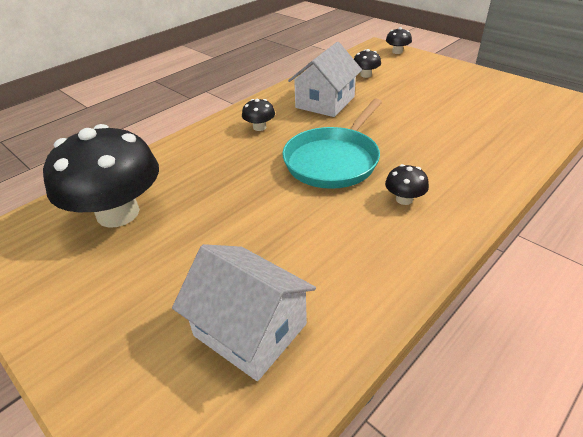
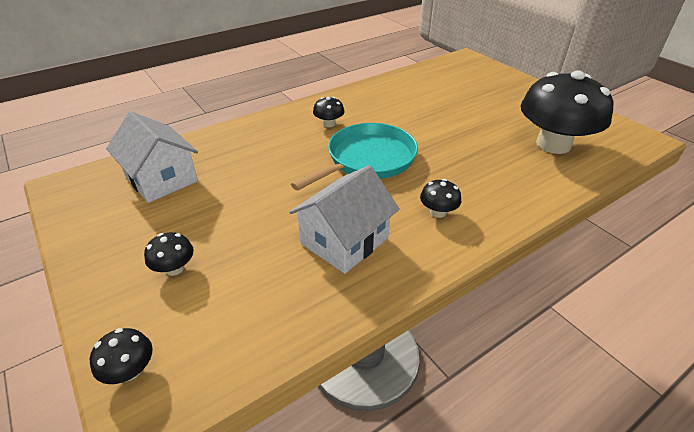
camera: 170 degrees left, 0 degrees up
white house [172,244,316,381] -> white house moved to [106,112,198,203]
black mushroom [354,49,381,78] -> black mushroom moved to [144,232,194,276]

